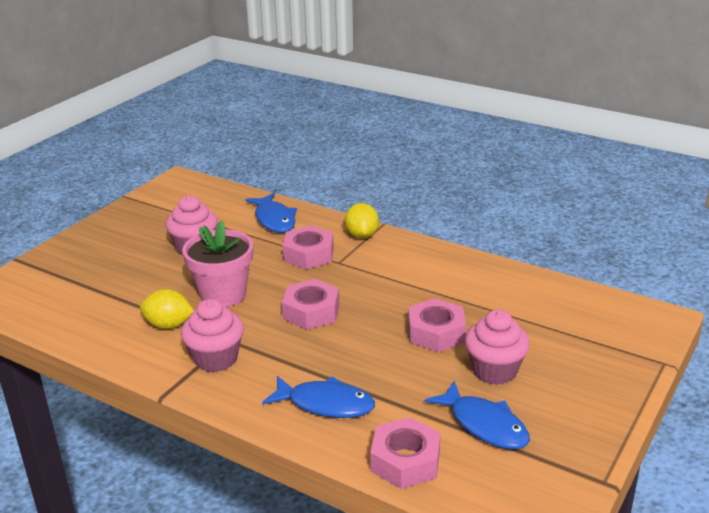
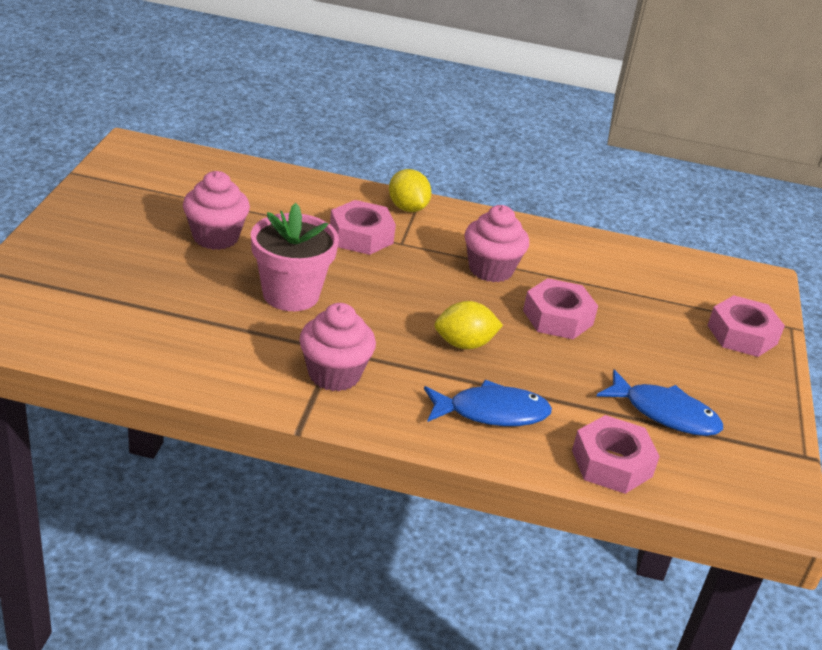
camera: 25 degrees left, 5 degrees up
yellow lemon [140,289,194,329] -> yellow lemon moved to [435,301,503,349]
blue fish [245,193,297,233] -> none
pink nut [282,279,339,330] -> pink nut moved to [707,295,785,357]
pink cupcake [465,309,530,385] -> pink cupcake moved to [465,205,529,282]

